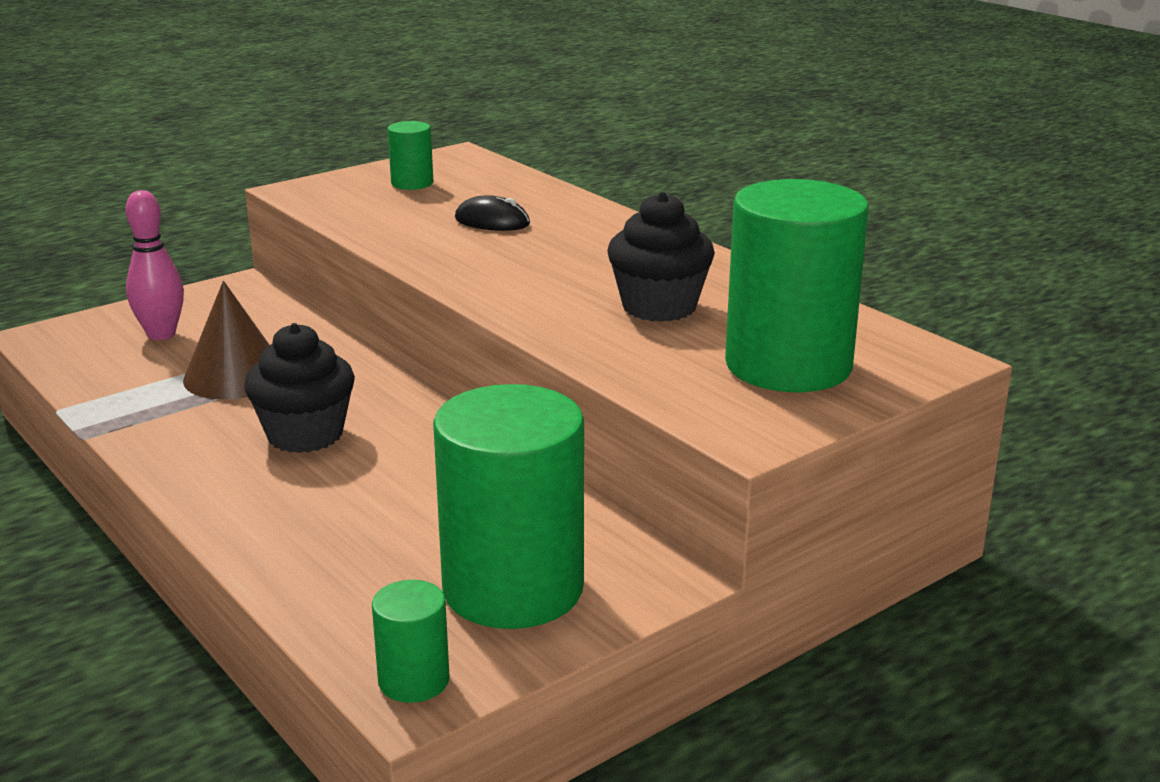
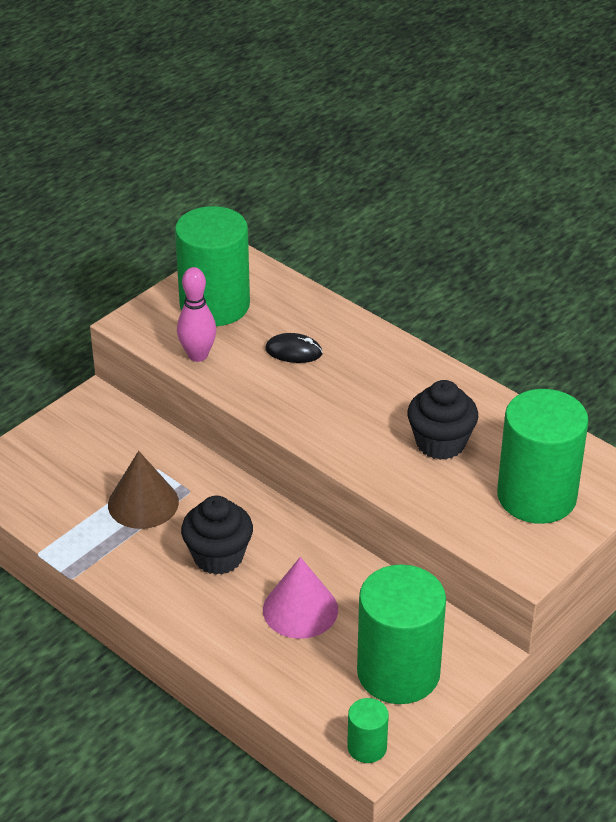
camera: 10 degrees left, 15 degrees up
pink bowling pin [125,190,184,340] -> pink bowling pin moved to [177,267,216,362]
green cylinder [388,121,433,190] -> green cylinder [175,206,250,326], size x2.19
none -> pink cone [263,557,338,639]

